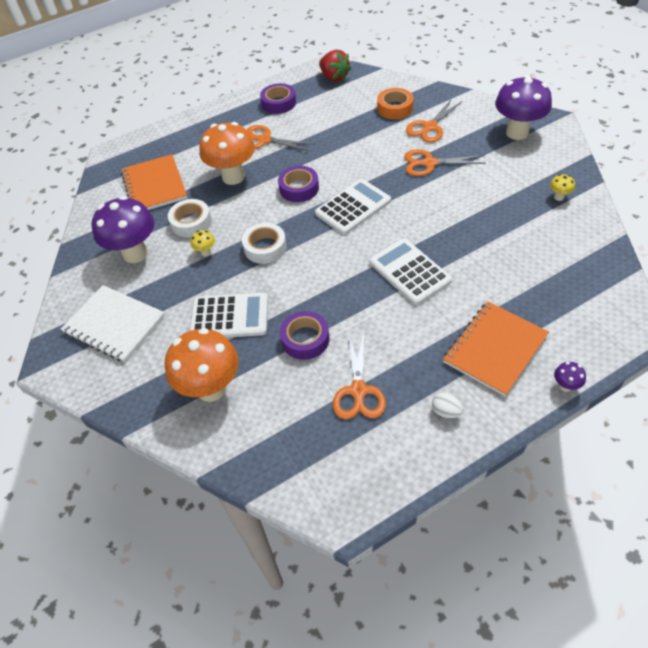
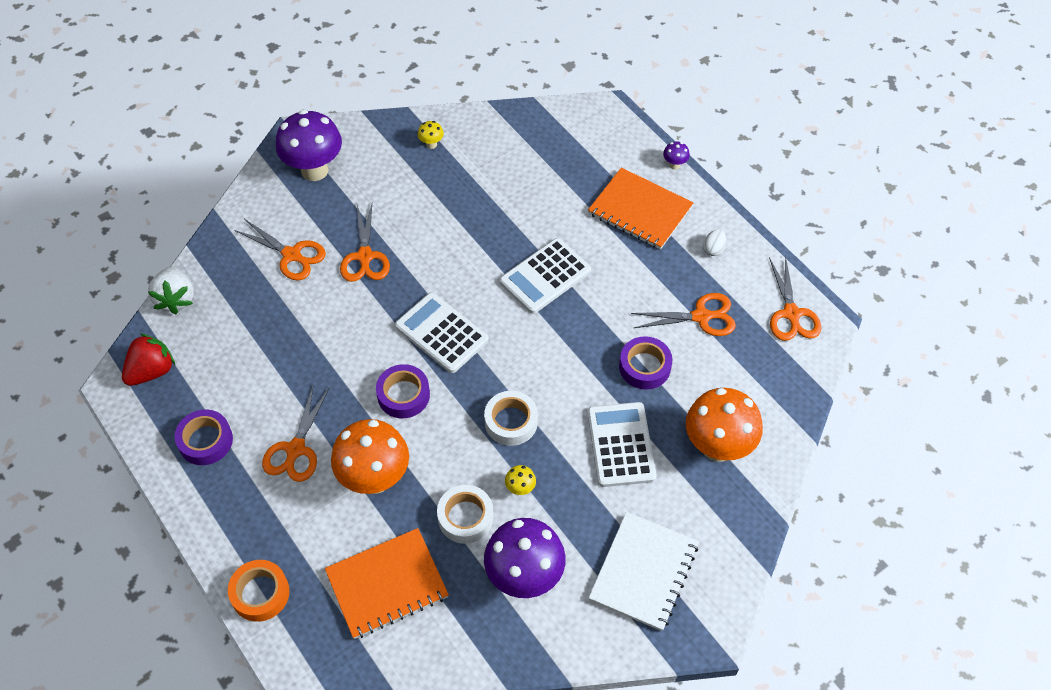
camera: 100 degrees left, 5 degrees up
orange tape [377,88,414,119] -> orange tape moved to [228,560,290,622]
none -> white strawberry [148,266,194,314]
none -> orange scissors [769,255,822,341]

